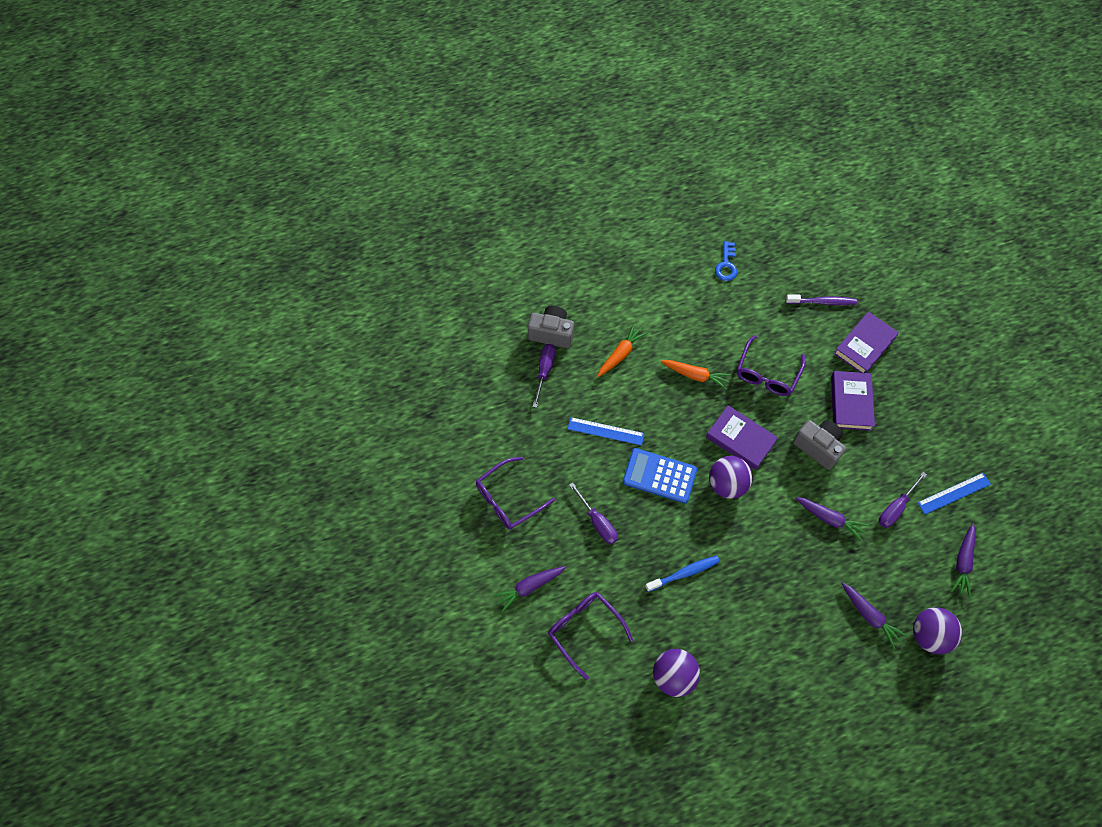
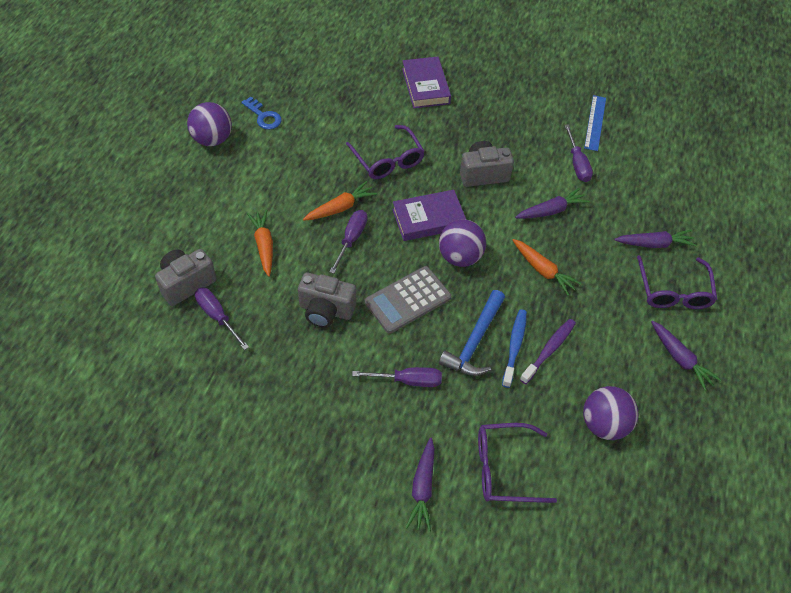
camera: 55 degrees left, 10 degrees down
purple glasses [476,457,555,530] -> purple glasses moved to [637,255,717,309]
blue ruler [568,417,644,446] -> grey camera [298,272,356,328]
blue calculator [623,448,697,503] -> grey calculator [365,266,451,334]
purple toothbrush [786,294,857,305] -> purple toothbrush moved to [520,319,576,384]
purple book [831,371,875,431] -> none
purple ball [913,607,962,654] -> purple ball moved to [187,102,232,146]
purple carrot [951,523,976,598] -> purple carrot moved to [651,320,721,391]
none -> purple screwdriver [330,210,367,274]
none -> blue hammer [439,290,505,376]
none -> orange carrot [513,239,582,296]

